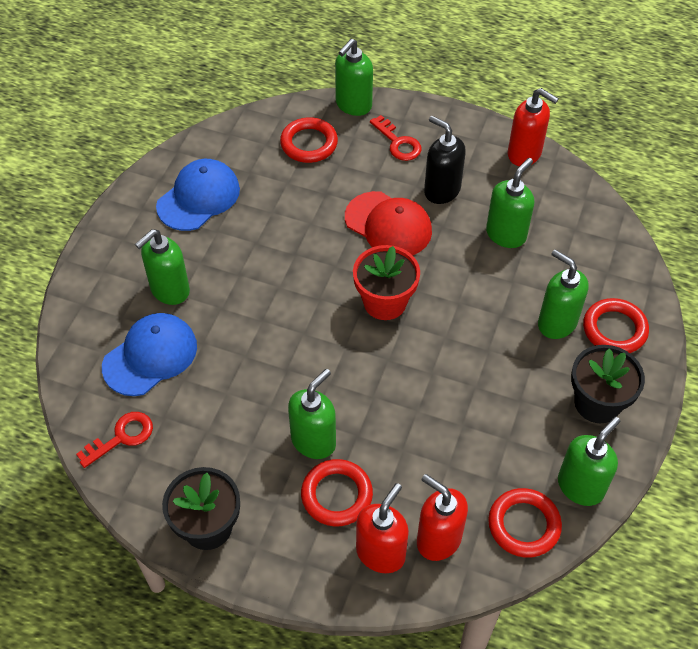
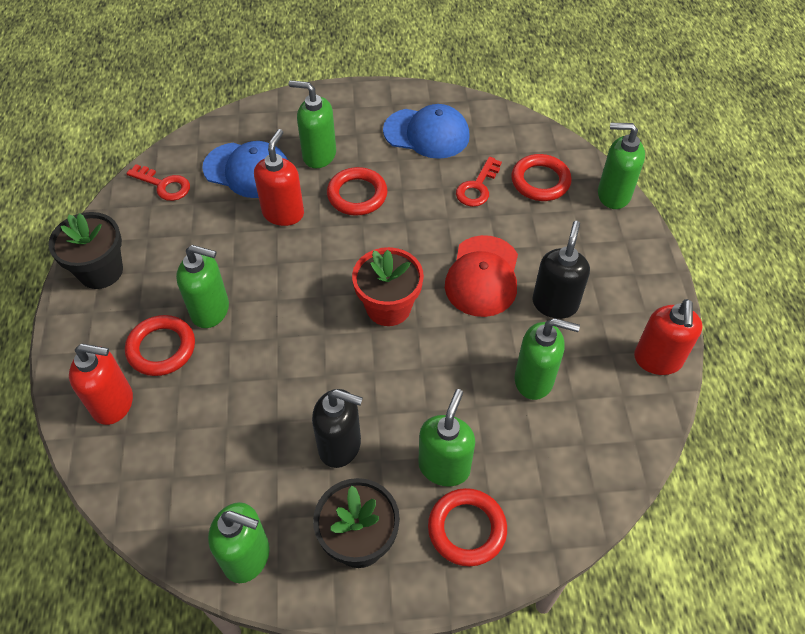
camera: 65 degrees right, 0 degrees up
red key [370,115,422,161] -> red key moved to [456,157,502,207]
red soap dispenser [417,474,468,561] -> red soap dispenser moved to [254,129,304,226]
red ring [488,488,562,558] -> red ring moved to [327,167,387,216]
none -> black soap dispenser [312,389,363,468]

